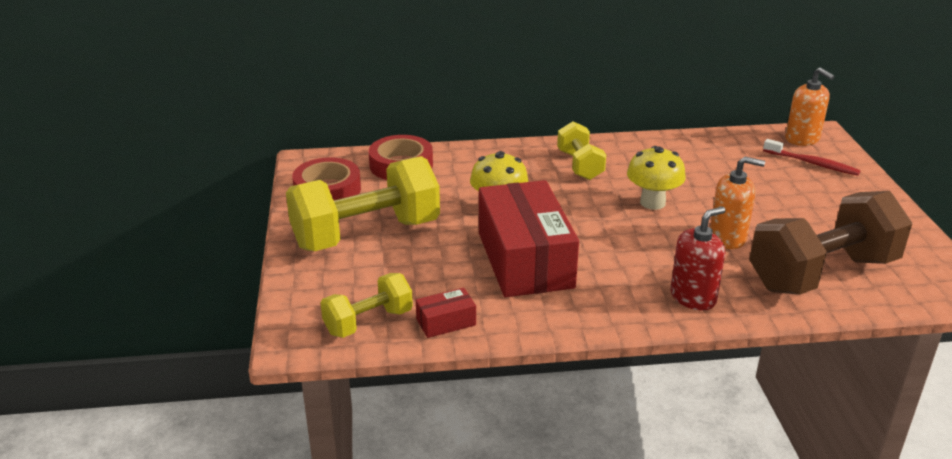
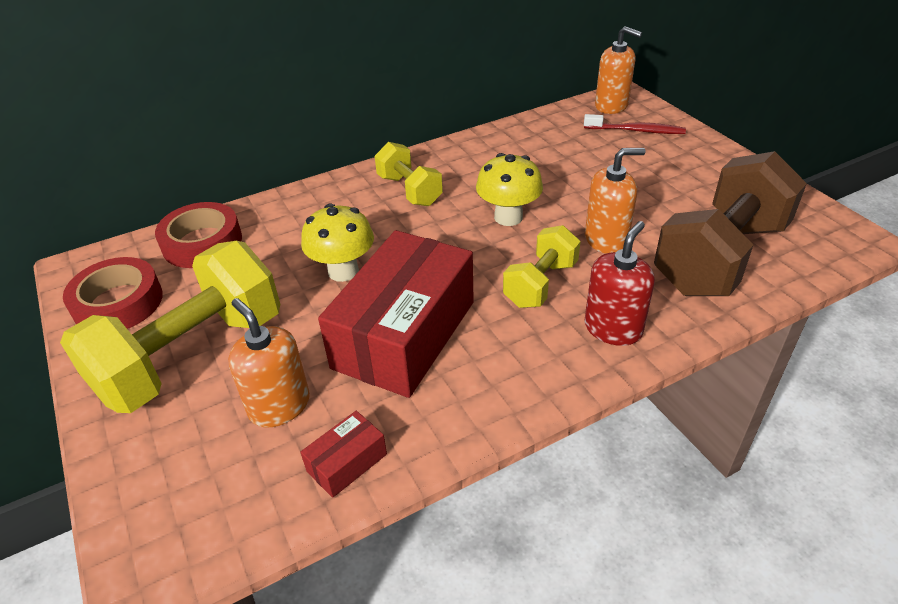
camera: 20 degrees left, 10 degrees up
yellow dumbbell [321,273,413,338] -> yellow dumbbell moved to [503,225,581,308]
red box [479,180,579,297] -> red box turned 60 degrees clockwise [318,230,474,398]
none -> orange soap dispenser [228,298,310,427]

